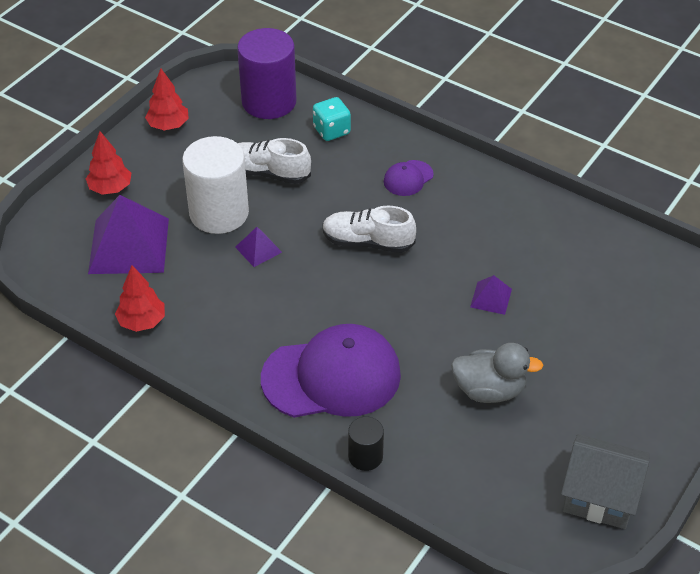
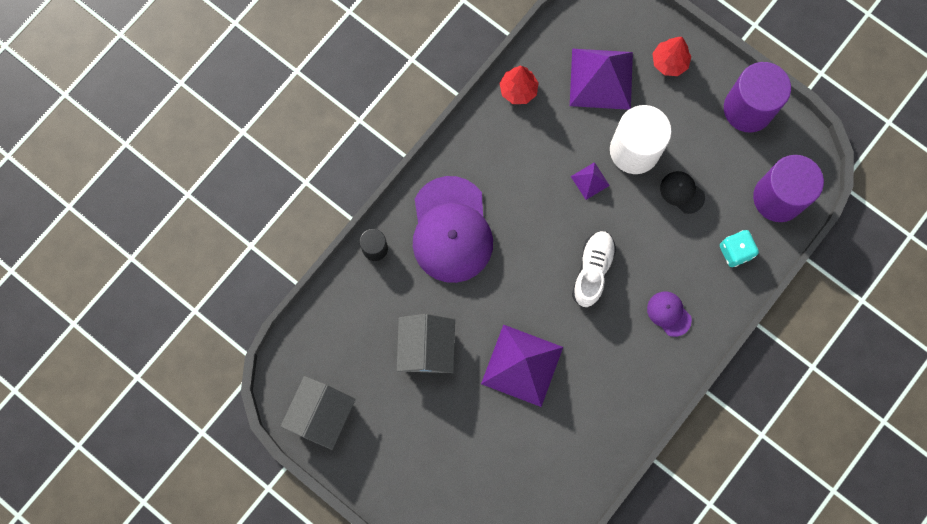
camera: 95 degrees right, 30 degrees up
red tree [145,68,189,130] -> purple cylinder [724,62,791,133]
white shoe [238,138,311,184] -> black cap [660,171,705,214]
grey duck [451,343,544,403] -> grey house [397,314,455,373]
purple pyramid [470,275,512,315] -> purple pyramid [481,324,563,407], size x2.18

